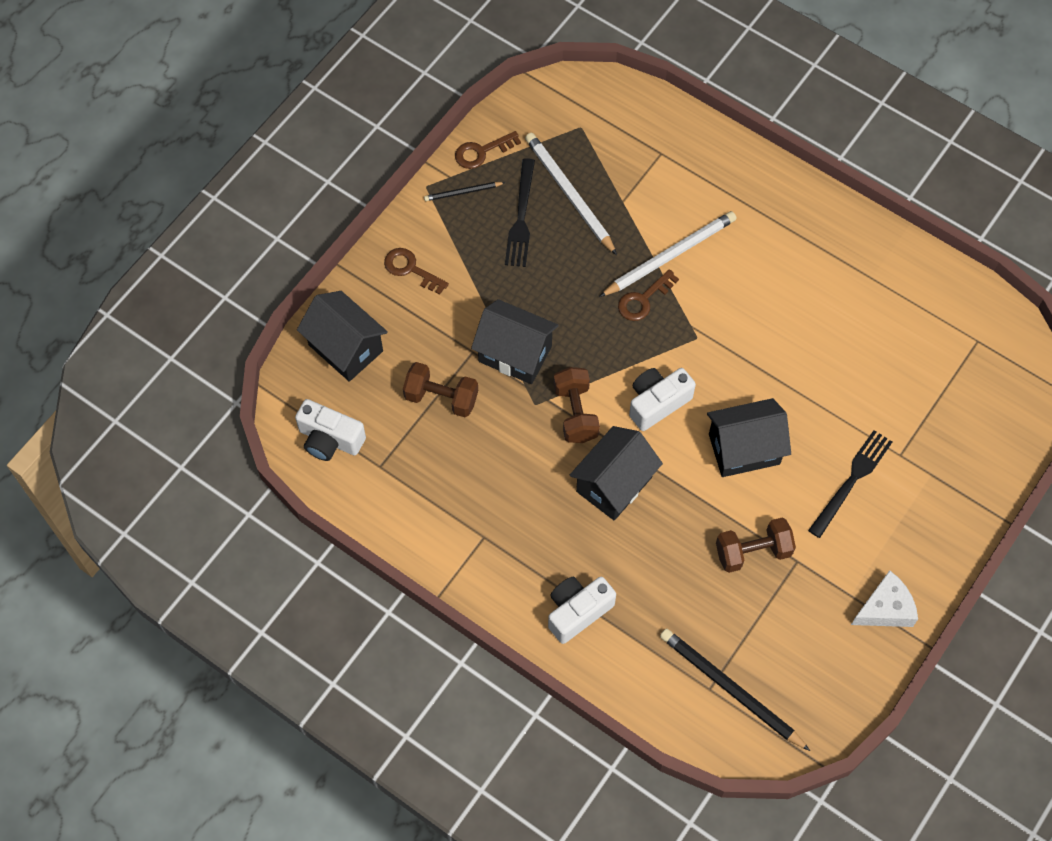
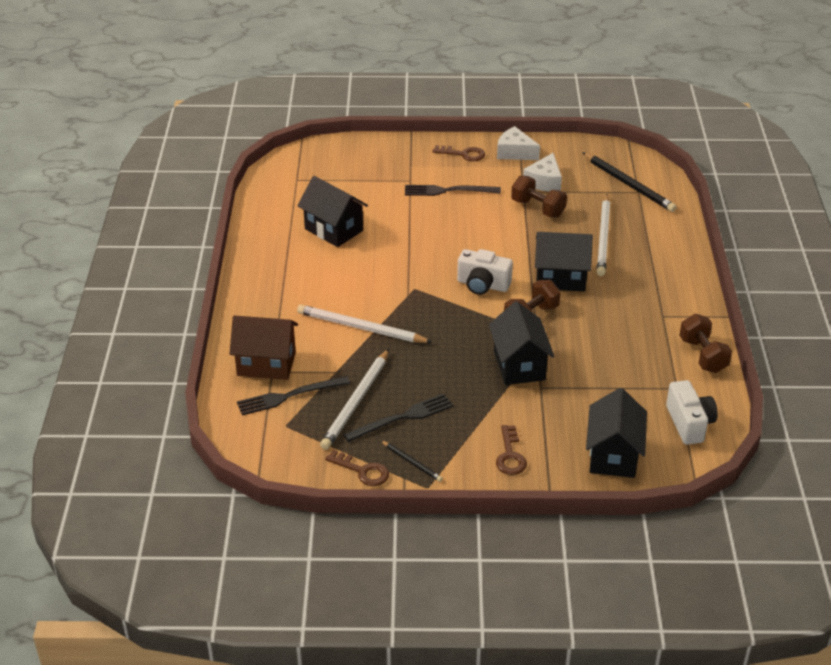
camera: 125 degrees left, 25 degrees down
brown dumbbell [403,362,478,417] -> brown dumbbell moved to [679,314,732,373]
white camera [548,577,616,644] -> none
brown key [618,269,679,321] -> brown key moved to [433,145,485,161]
black pencil [660,629,810,751] -> black pencil turned 45 degrees counterclockwise [582,152,677,212]
black house [707,398,791,477] -> black house moved to [298,176,368,247]
none -> brown house [230,316,298,380]
none -> black fork [237,376,350,415]
none -> white cheese [523,153,562,191]
none -> white pencil [597,194,610,276]

